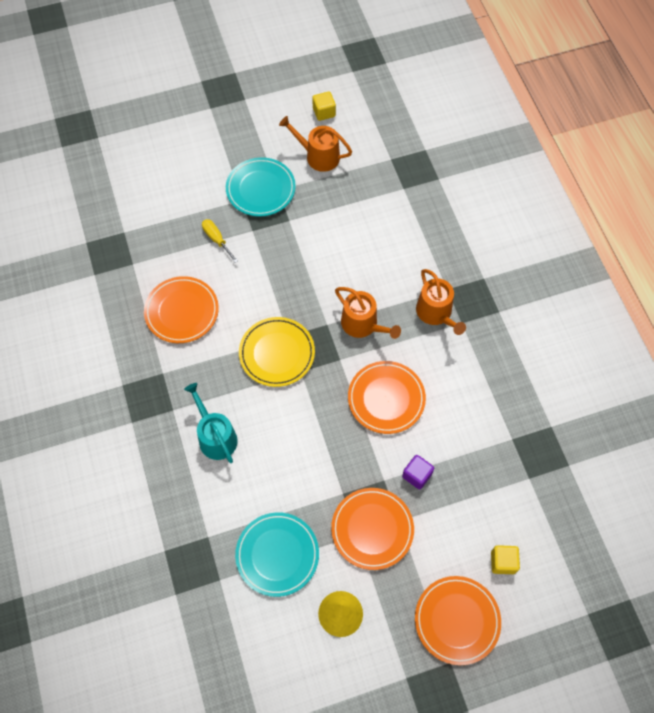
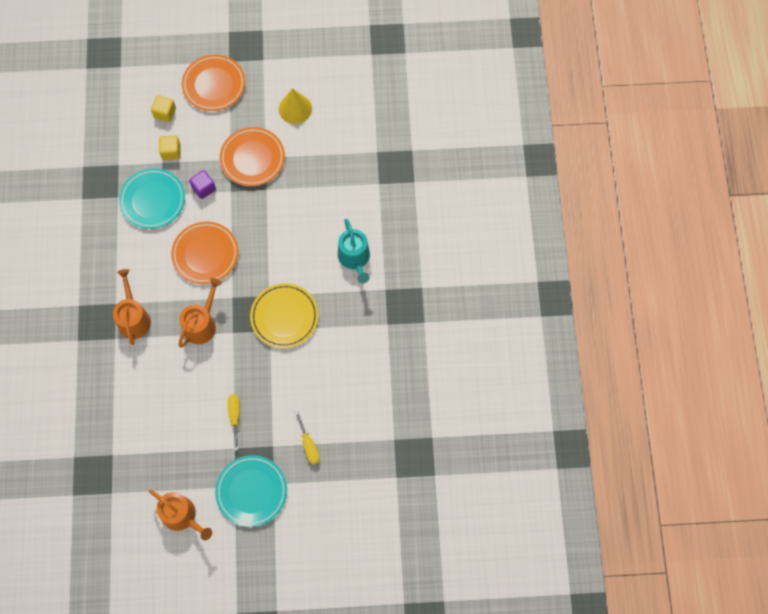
camera: 165 degrees left, 5 degrees up
orange plate [144,276,219,343] -> none
turquoise plate [235,512,319,597] -> turquoise plate moved to [119,168,185,229]
yellow cube [312,91,336,121] -> yellow cube moved to [159,136,180,160]
orange watering can [335,287,401,339] -> orange watering can turned 60 degrees clockwise [178,278,222,348]
none -> yellow screwdriver [228,395,240,451]

